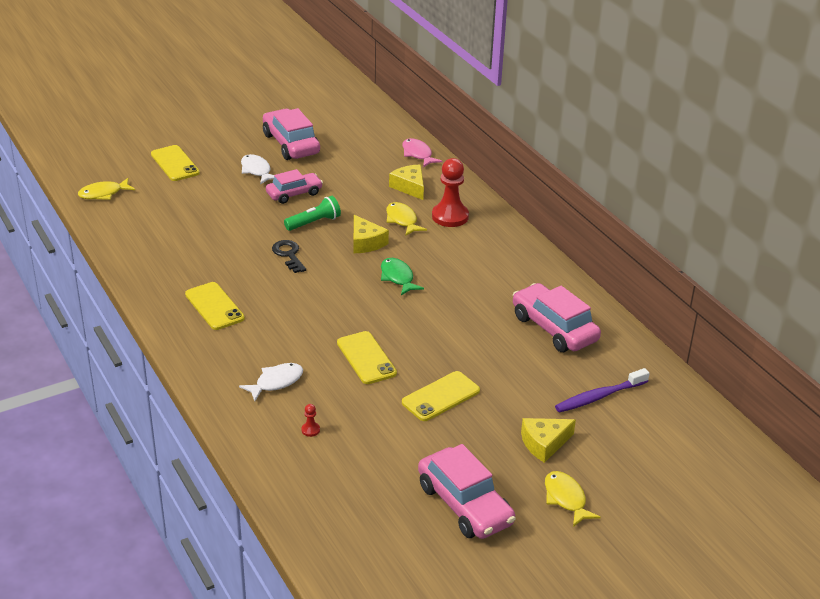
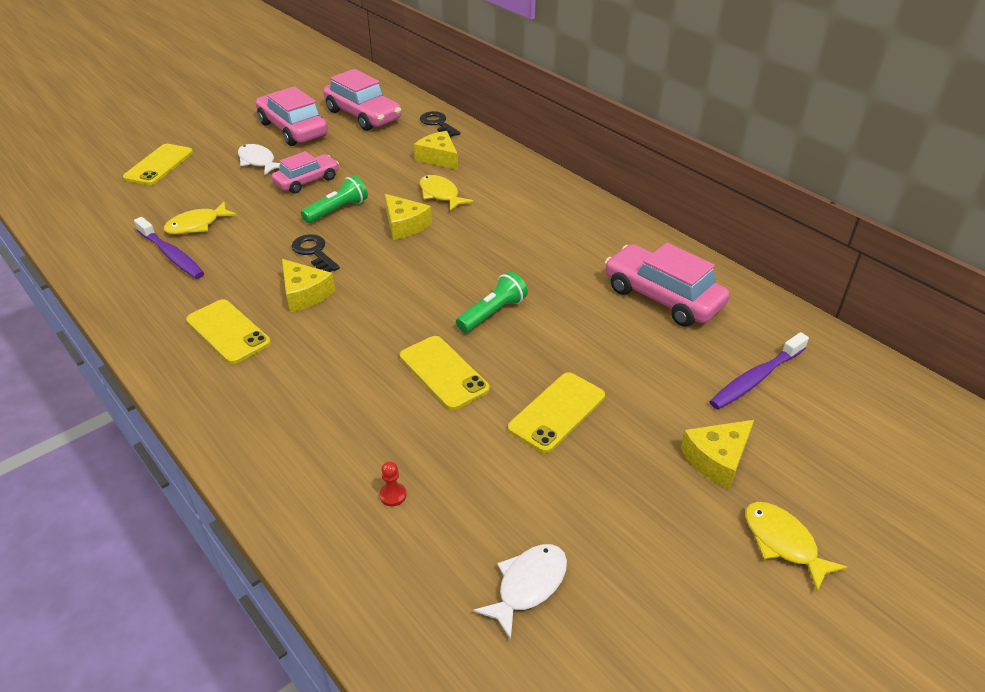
camera: 10 degrees left, 5 degrees up
yellow fish [78,178,135,200] -> yellow fish moved to [164,202,237,234]
yellow phone [151,145,200,181] -> yellow phone turned 60 degrees clockwise [123,144,193,185]
white fish [239,363,303,401] -> white fish moved to [473,544,567,640]
green fish [381,258,424,295] -> none
pink fish [402,138,442,167] -> black key [420,111,460,137]
pink car [418,444,516,539] -> pink car moved to [323,69,401,131]
red pawn [432,158,469,227] -> none
none -> purple toothbrush [134,217,204,279]
none -> yellow cheese [282,259,335,312]
none -> green flashlight [456,271,528,333]

